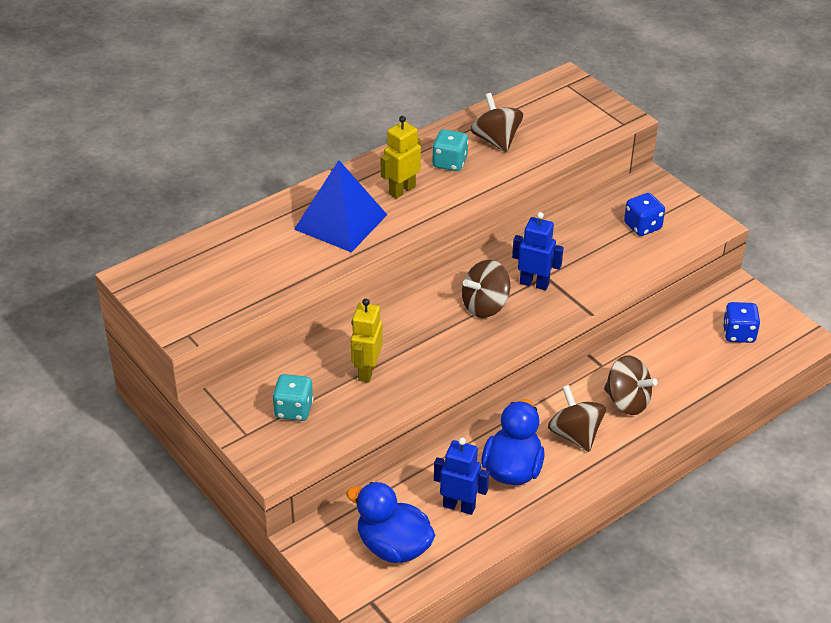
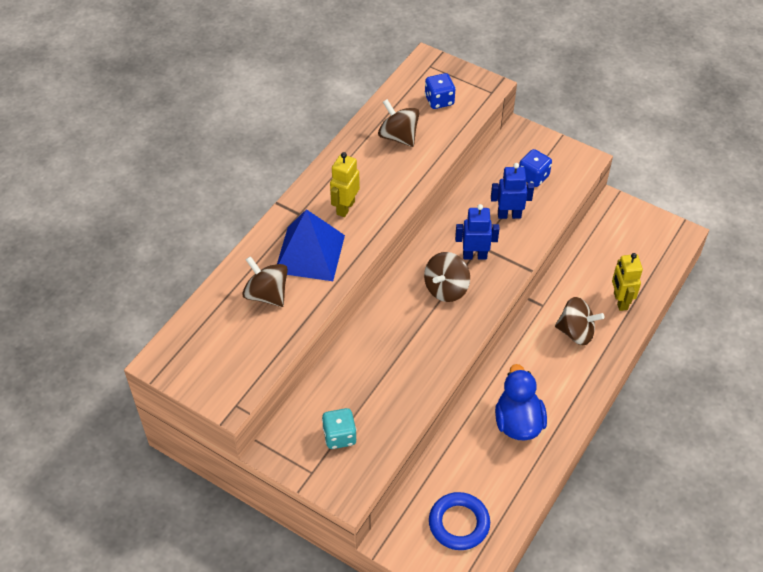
camera: 20 degrees left, 10 degrees up
blue duck [346,482,435,563] -> blue ring [429,492,490,550]
yellow robot [351,299,383,382] -> yellow robot moved to [612,253,643,311]
turquoise dice [432,129,469,171] -> none
blue robot [434,438,489,515] -> blue robot moved to [491,163,534,219]
brown spinning top [548,385,606,452] -> brown spinning top moved to [242,256,288,307]
blue dice [723,302,761,343] -> blue dice moved to [425,73,456,109]

